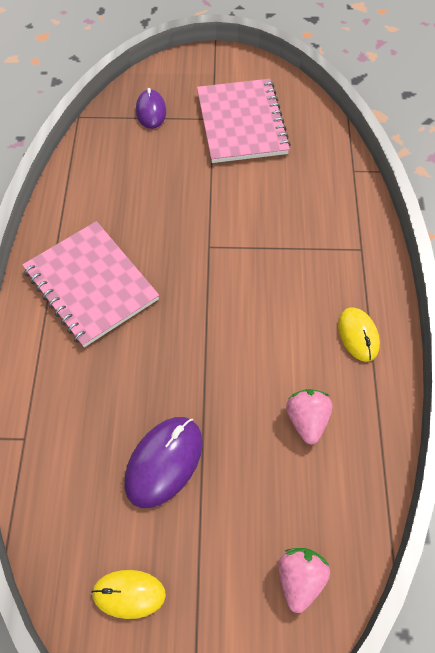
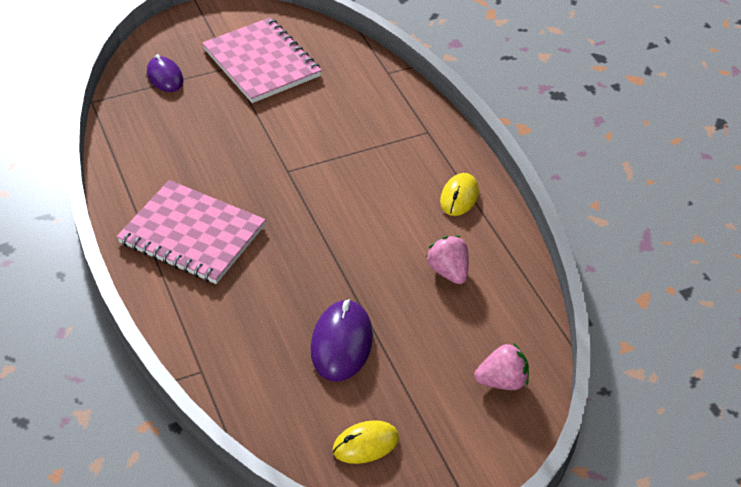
camera: 25 degrees left, 15 degrees down
pink strawberry [278,548,330,613] -> pink strawberry turned 90 degrees clockwise [474,343,529,390]
yellow mouse [338,307,380,362] -> yellow mouse turned 60 degrees clockwise [440,173,479,216]

